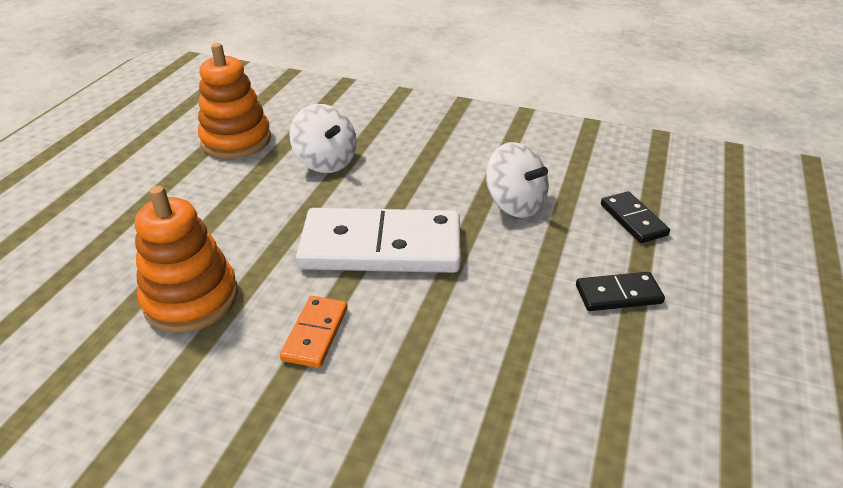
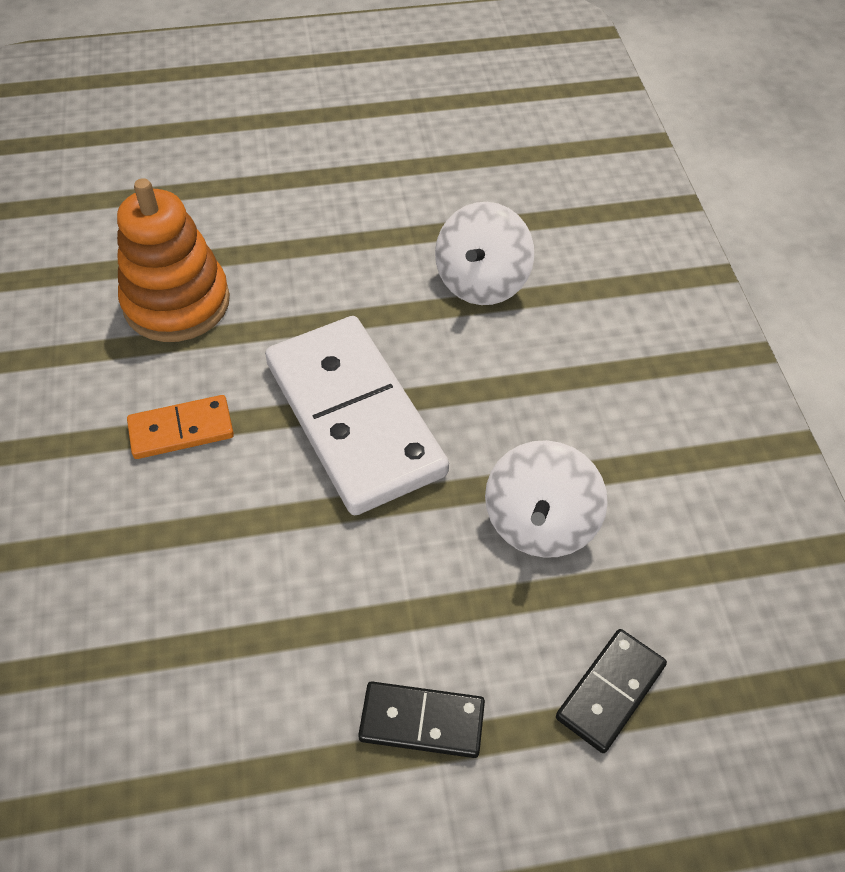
camera: 60 degrees right, 15 degrees up
orange stacking toy [198,43,271,159] -> none
black domino [576,272,665,311] -> black domino turned 45 degrees counterclockwise [358,682,485,758]

